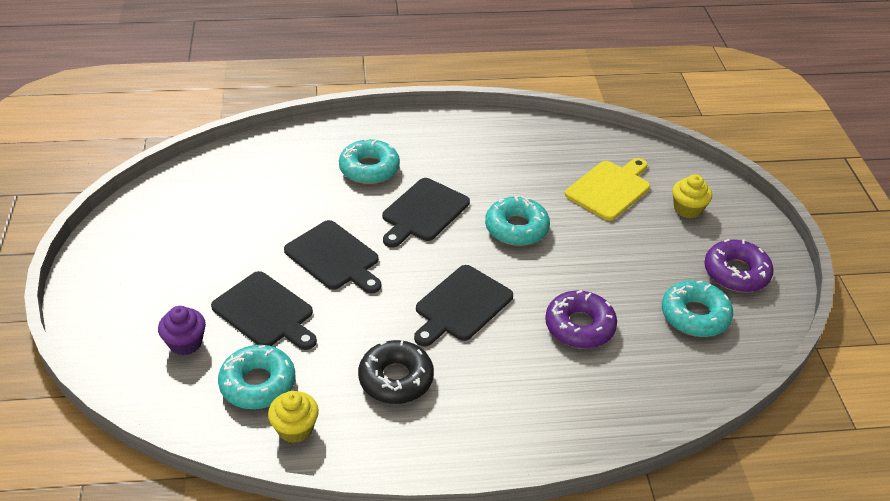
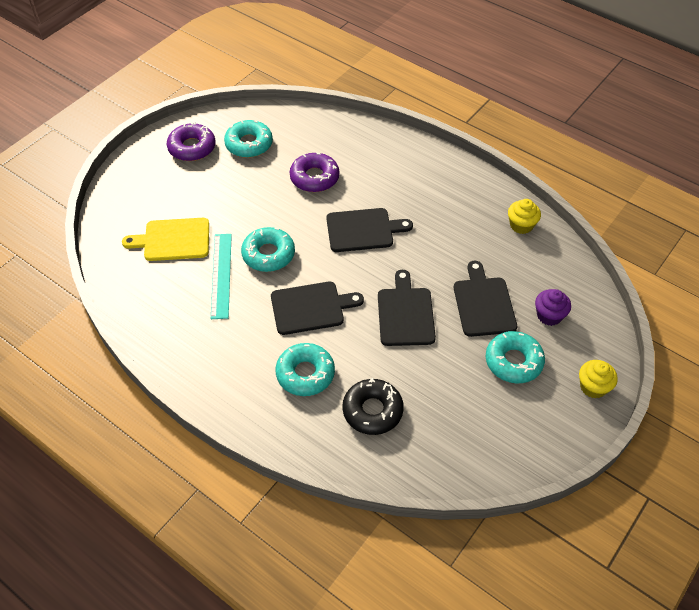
camera: 135 degrees left, 10 degrees up
turquoise donut [218,345,295,409] -> turquoise donut moved to [486,331,545,383]
black donut [358,340,434,404] -> black donut moved to [343,378,404,435]
yellow cupcake [672,174,712,219] -> yellow cupcake moved to [579,360,618,399]
none -> turquoise ruler [211,234,232,319]

